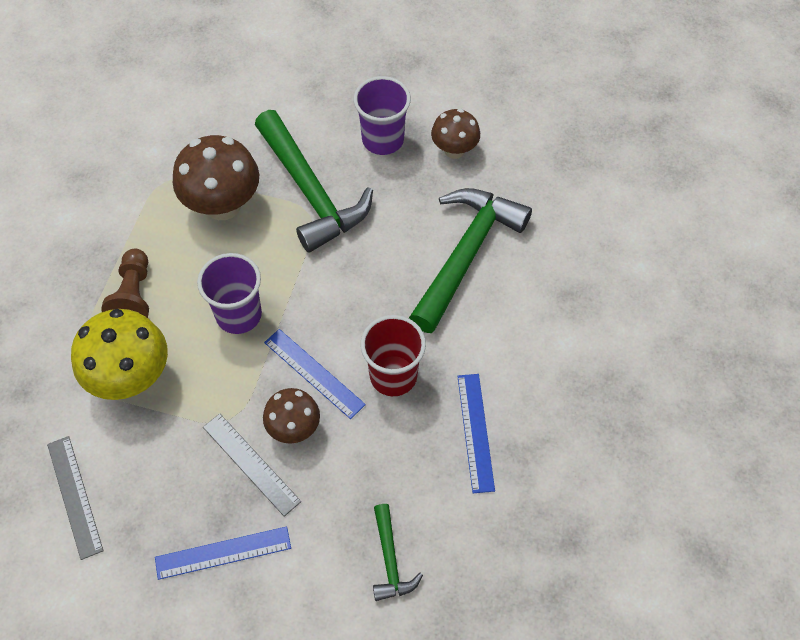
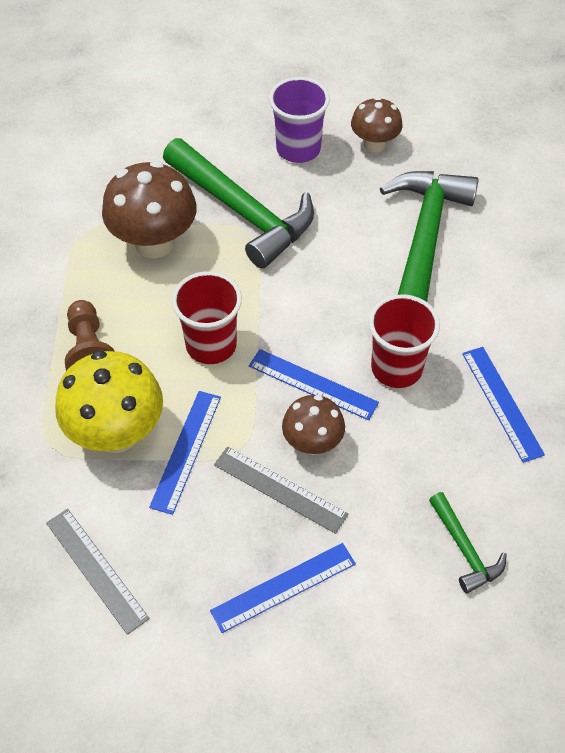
camera: 15 degrees left, 5 degrees down
purple cup [197,253,262,334] -> red cup [172,271,242,364]
none -> blue ruler [149,391,221,515]

